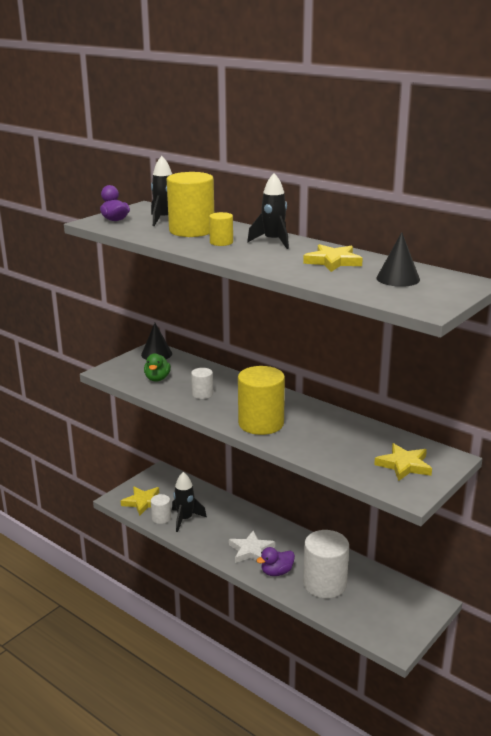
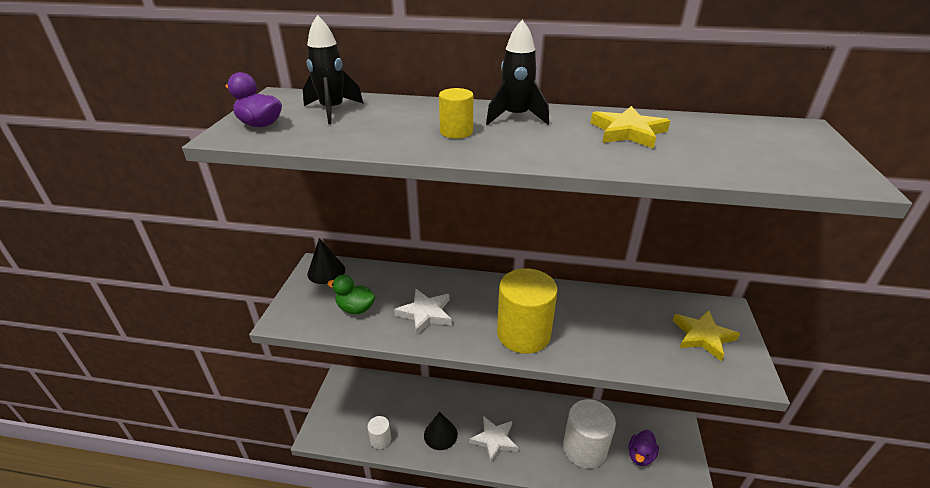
camera: 30 degrees left, 10 degrees up
yellow star [121,486,159,516] -> none
green duck [144,353,171,382] -> green duck turned 135 degrees clockwise [327,275,375,314]
yellow cylinder [167,172,214,237] -> none
black rocket [172,472,207,532] -> none
white cylinder [191,368,213,399] -> white star [394,289,452,336]
purple duck [256,547,295,576] -> purple duck moved to [629,430,659,466]
black cone [376,232,420,287] -> black cone moved to [424,412,458,450]

